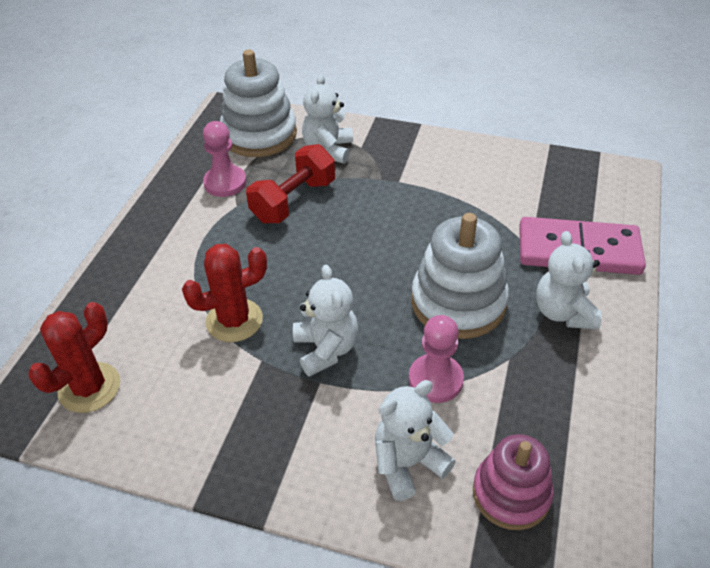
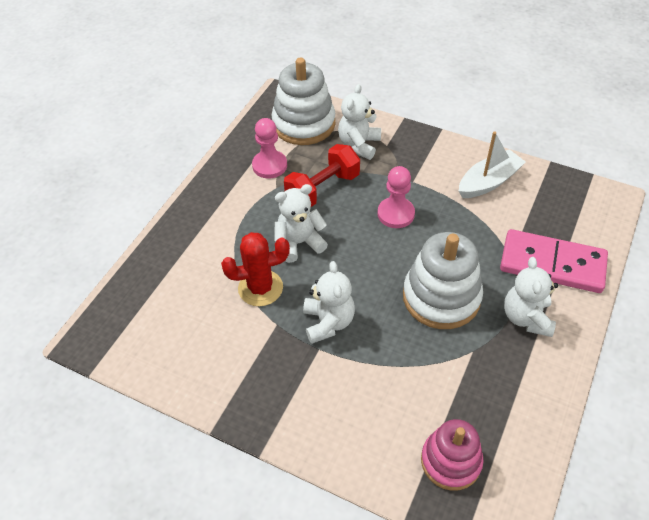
camera: 10 degrees right, 5 degrees up
red cactus [28,302,120,413] -> none
white teddy bear [375,380,456,501] -> white teddy bear moved to [274,184,328,263]
pink pawn [409,315,464,403] -> pink pawn moved to [377,166,415,228]
none -> white boat [459,132,525,198]

